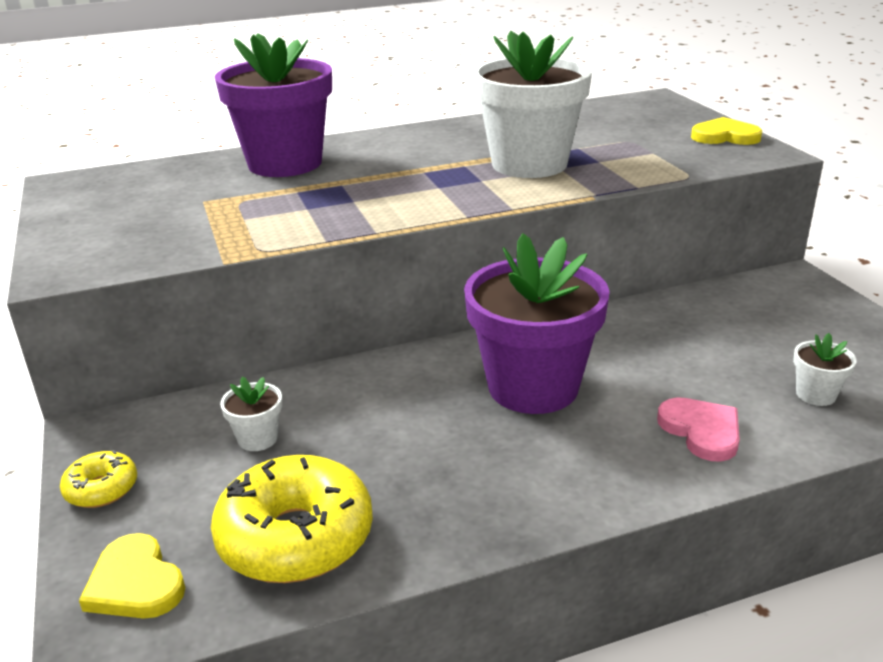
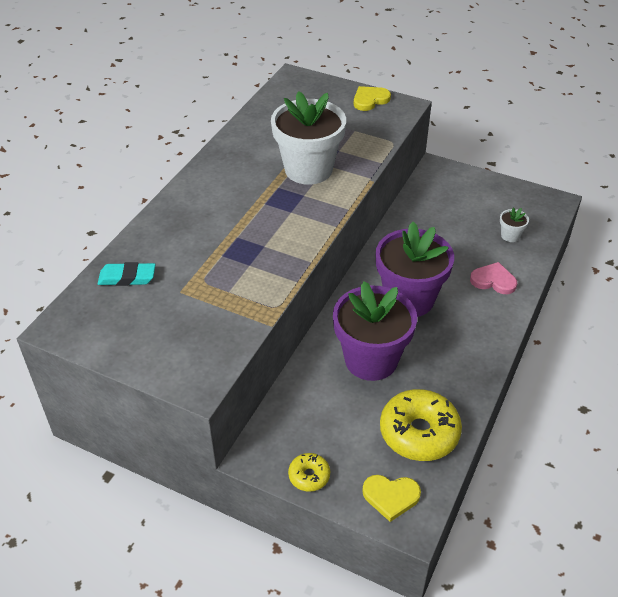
camera: 45 degrees left, 15 degrees up
purple flower pot [215,33,332,177] -> purple flower pot moved to [333,281,417,381]
white flower pot [220,376,282,451] -> none
none -> turquoise eraser [98,262,156,286]

